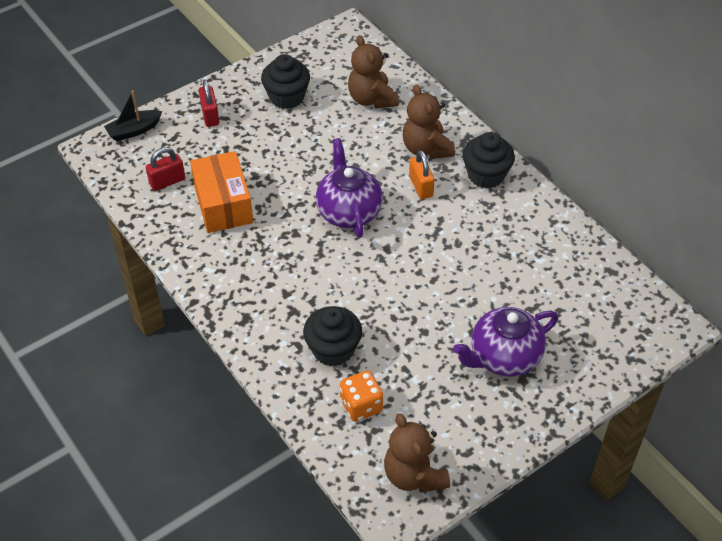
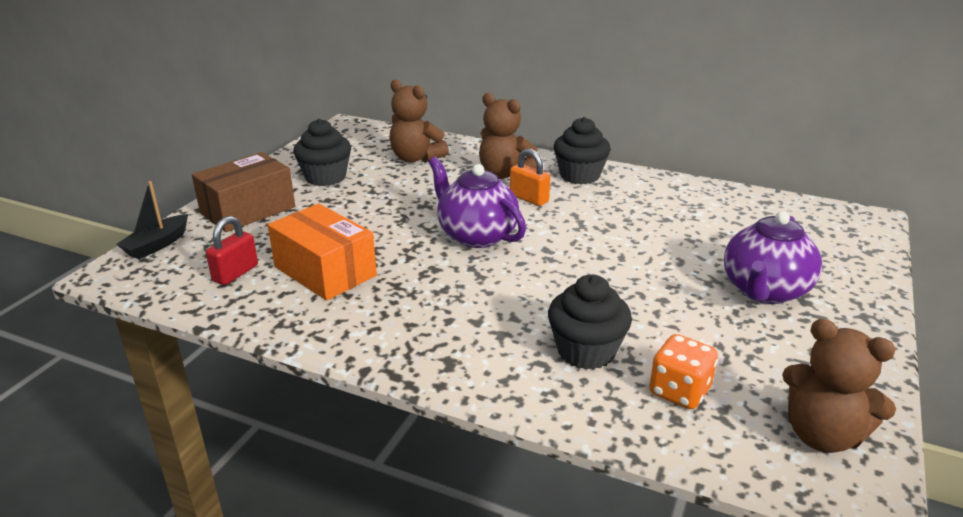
camera: 30 degrees left, 20 degrees down
red padlock [199,79,219,127] -> brown box [192,152,295,232]

